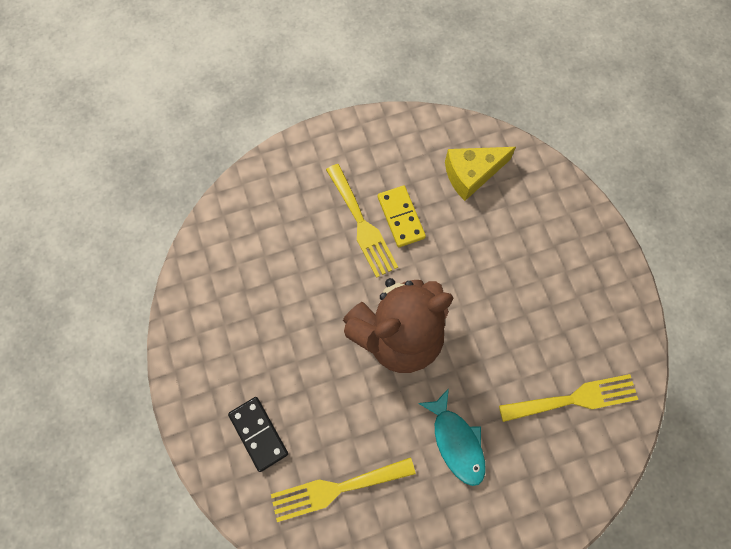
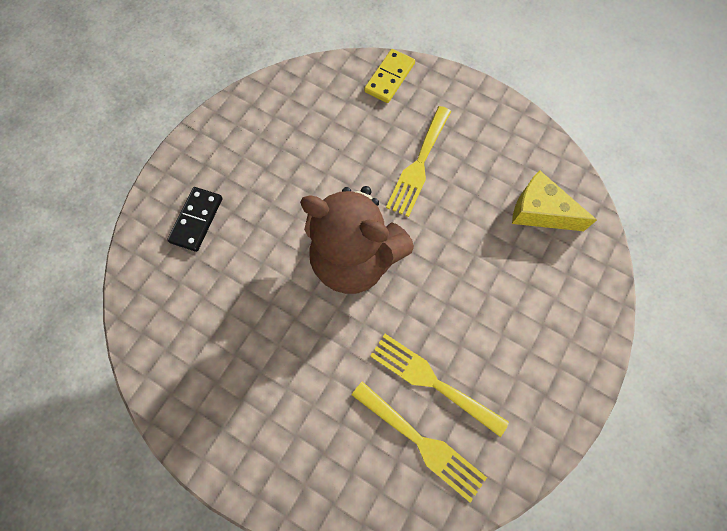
camera: 50 degrees right, 0 degrees up
yellow fork [271,457,416,522] -> yellow fork moved to [370,334,509,437]
yellow domino [378,185,426,247] -> yellow domino moved to [364,49,415,103]
turquoise fish [418,388,486,486] -> none

